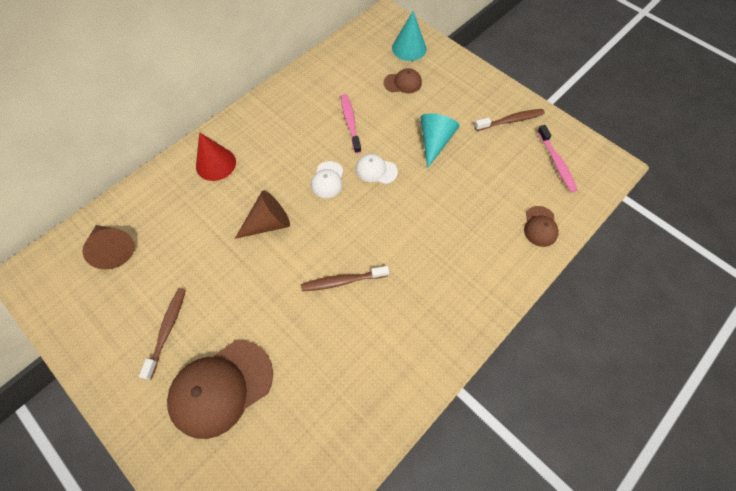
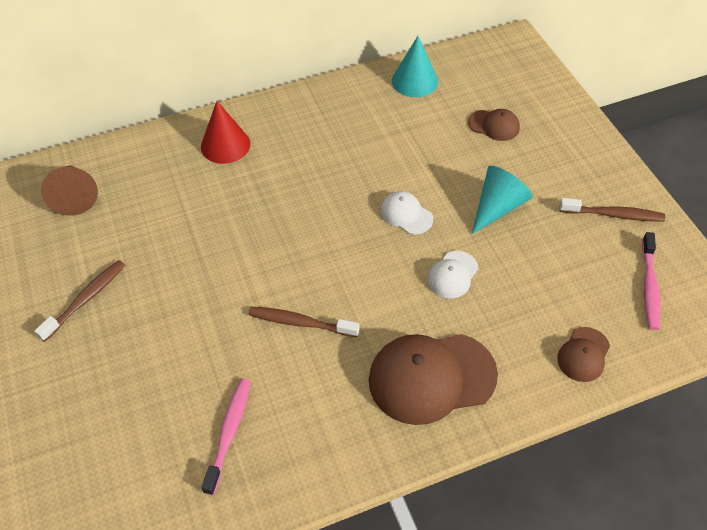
camera: 25 degrees right, 10 degrees down
brown cap [167,340,273,439] -> brown cap moved to [369,334,498,425]
brown cone [235,191,290,239] -> none
white cap [311,161,343,198] -> white cap moved to [427,251,479,299]
pink toothbrush [341,94,361,154] -> pink toothbrush moved to [201,379,251,495]
turquoise cone [392,11,427,61] -> turquoise cone moved to [392,36,438,97]

